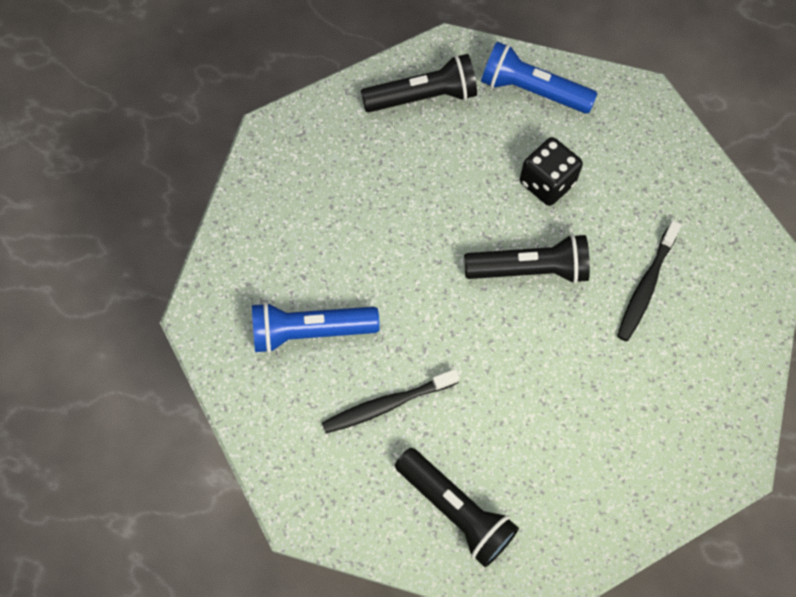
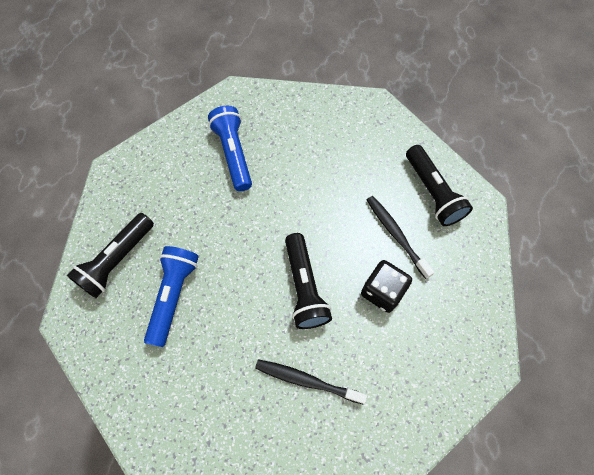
camera: 80 degrees right, 0 degrees up
black toothbrush [322,369,460,433] -> black toothbrush moved to [367,196,435,279]
blue flashlight [481,42,597,114] -> blue flashlight moved to [144,246,199,347]

